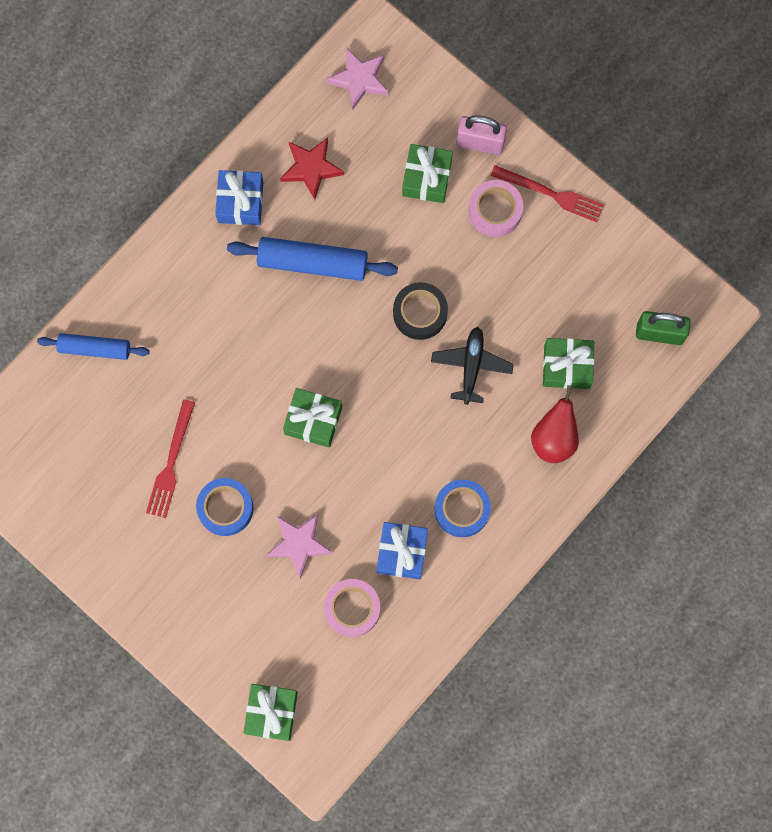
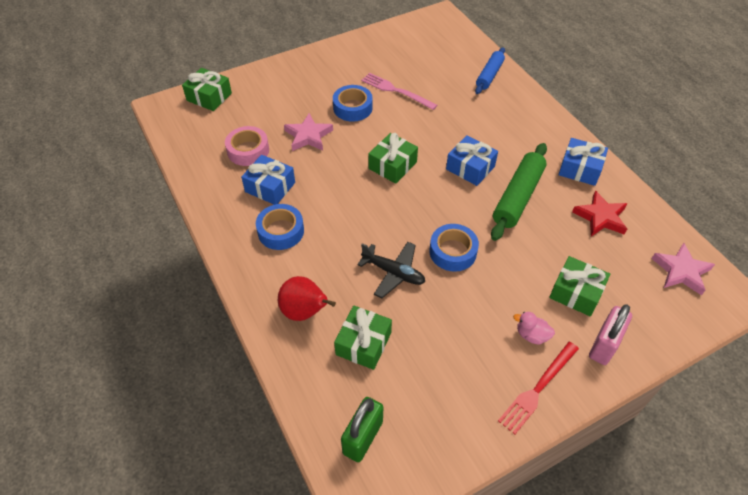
camera: 110 degrees right, 25 degrees down
red fork [146,399,195,518] -> pink fork [361,73,437,110]
blue rolling pin [227,237,398,281] -> green rolling pin [491,143,547,241]
black tape [393,282,448,340] -> blue tape [429,224,479,272]
pink tape [469,180,523,237] -> pink duck [513,312,555,345]
none -> blue gift [446,135,498,186]

